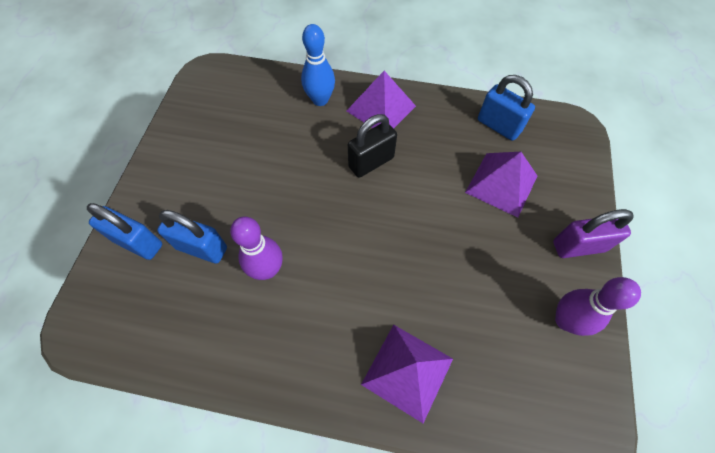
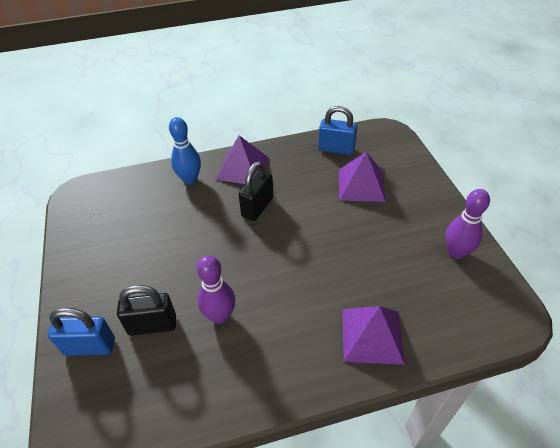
camera: 25 degrees left, 15 degrees down
blue padlock [157,210,227,264] -> black padlock [117,285,176,336]
purple padlock [553,209,634,258] -> none

